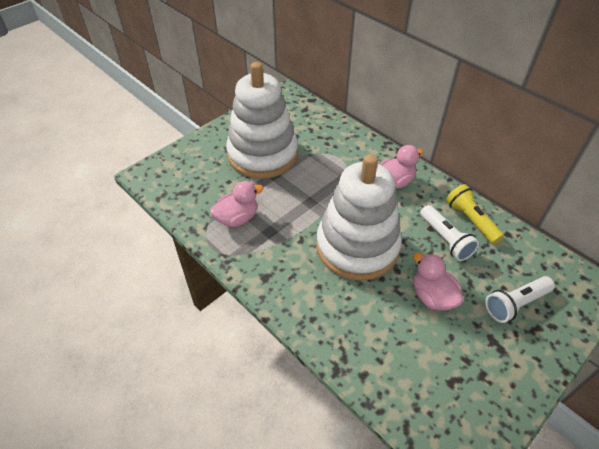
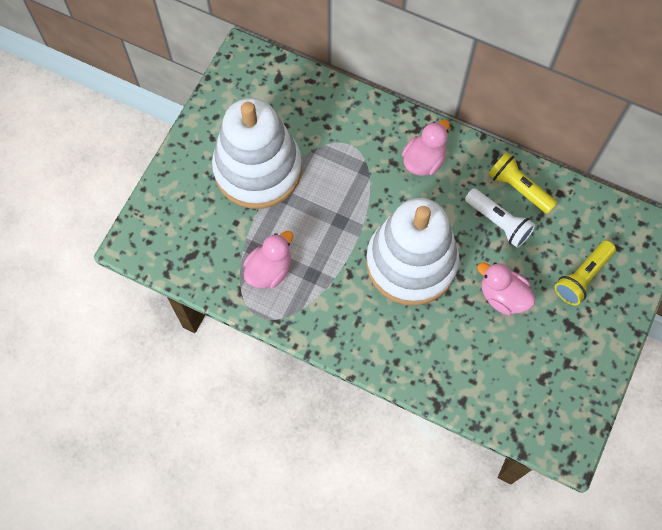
camera: 20 degrees left, 20 degrees up
white flashlight [485,276,555,323] -> yellow flashlight [555,240,616,306]

